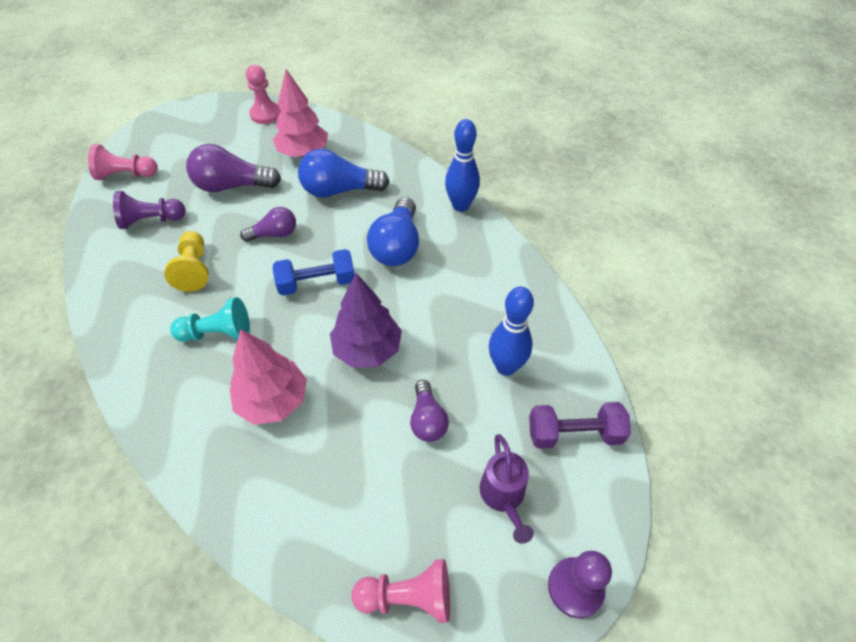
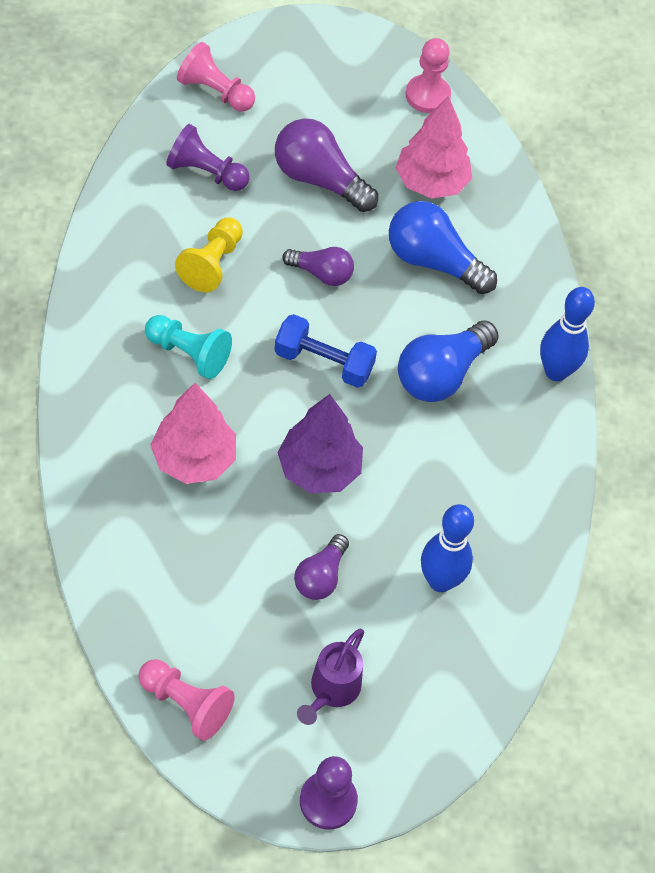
camera: 30 degrees right, 5 degrees up
purple dumbbell [529,402,631,449] -> none

